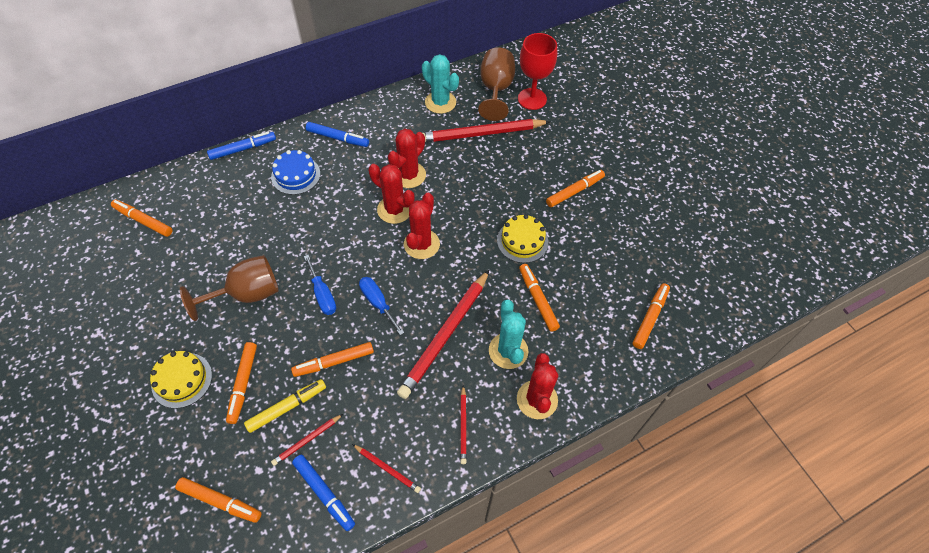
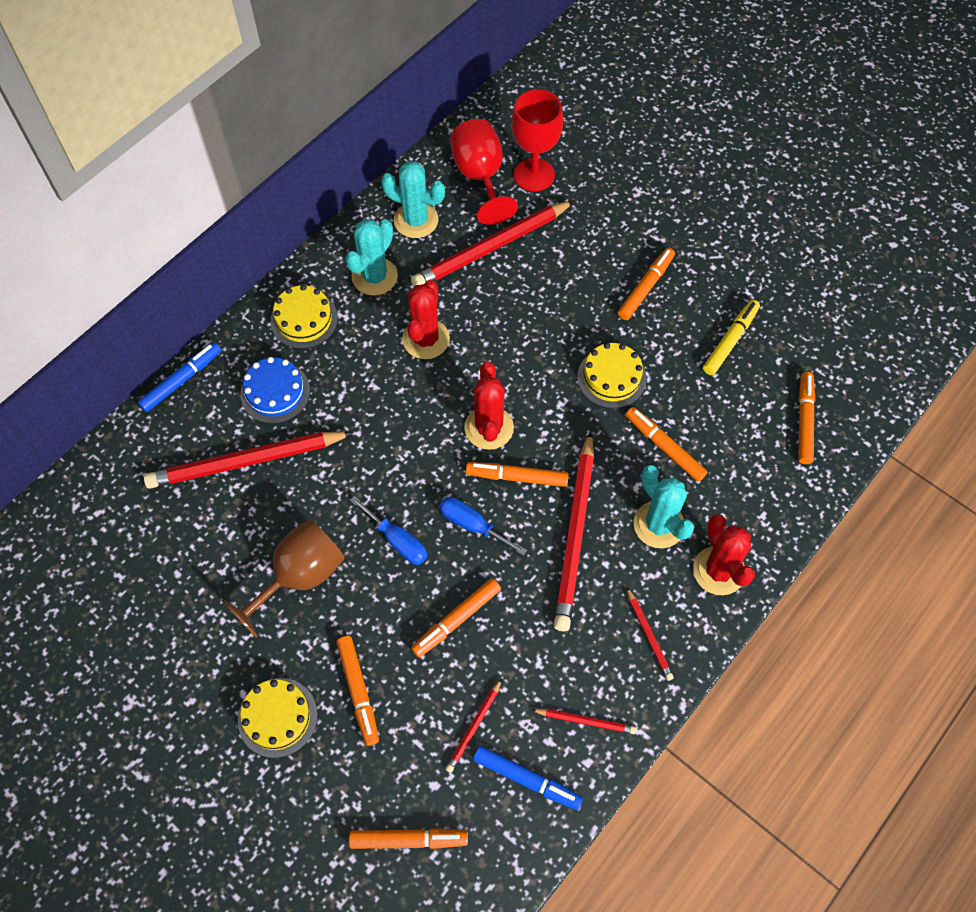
camera: 20 degrees left, 5 degrees up
orange marker [111,200,173,237] -> orange marker moved to [466,462,569,487]
yellow marker [244,379,326,433] -> yellow marker moved to [703,300,760,375]
blue marker [306,122,369,147] -> yellow cake [270,284,338,349]
red cactus [369,164,414,224] -> none
brown goblet [478,47,515,121] -> red goblet [450,119,518,225]
none -> red pencil [144,431,354,489]
none -> turquoise cactus [345,219,398,296]

